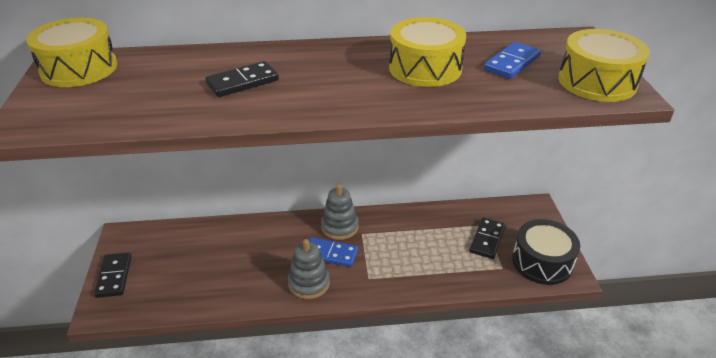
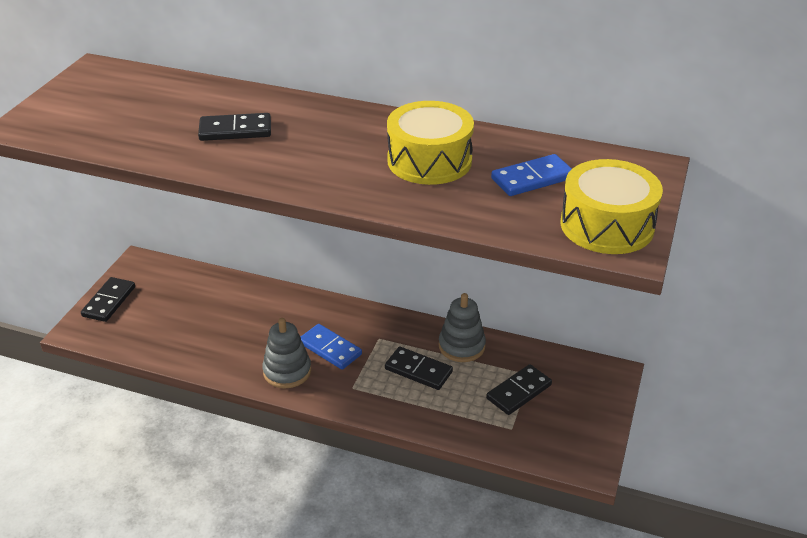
camera: 25 degrees right, 0 degrees up
yellow drum [26,18,117,87] -> none
grey stacking toy [321,184,359,240] -> grey stacking toy moved to [439,293,486,362]
black drum [512,219,580,285] -> none
none -> black domino [385,347,453,390]

